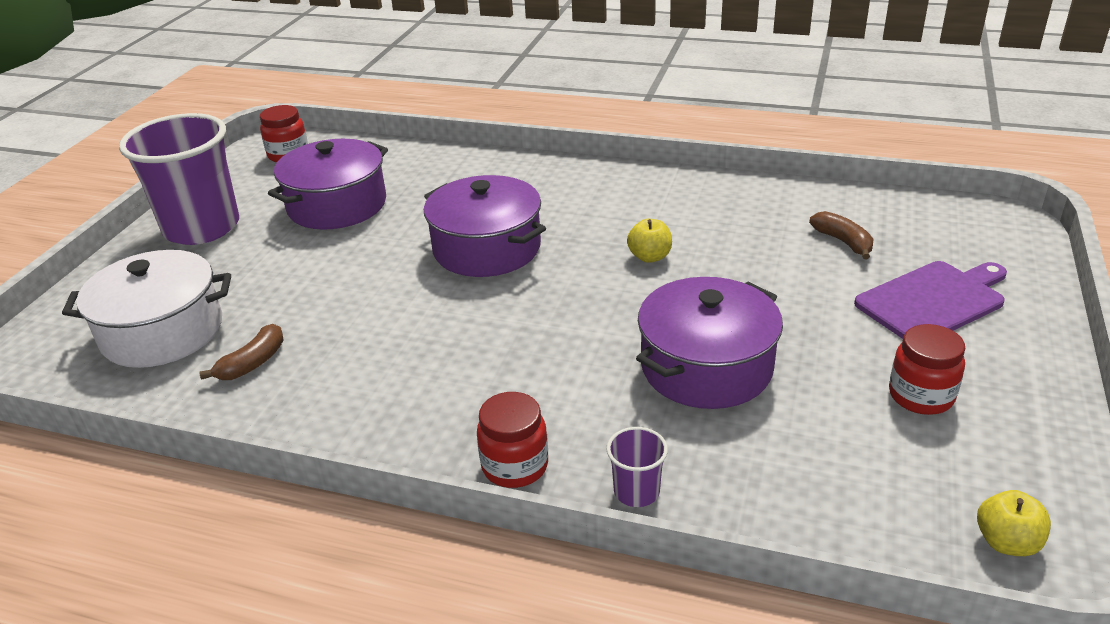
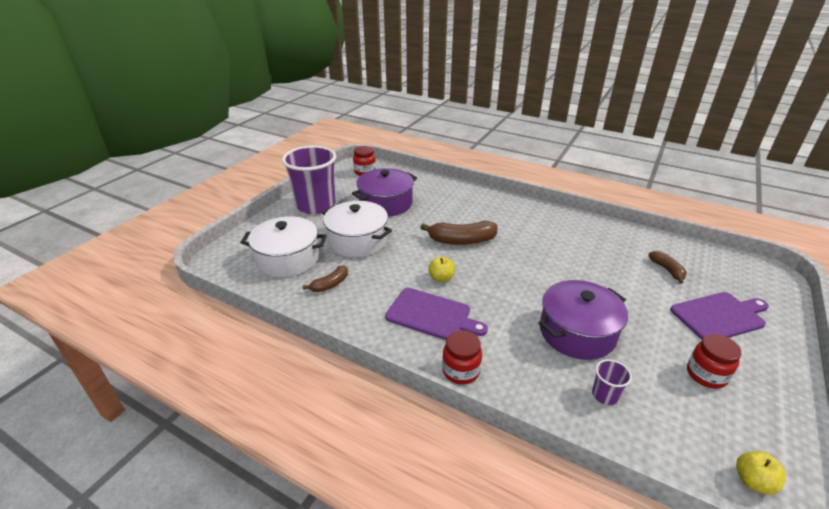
camera: 10 degrees right, 0 degrees up
purple pot [424,175,546,277] -> brown banana [420,221,498,245]
purple cup [607,427,668,507] -> purple cup moved to [592,359,632,405]
yellow apple [627,219,672,263] -> yellow apple moved to [428,256,455,282]
none -> white pot [322,201,392,257]
none -> purple cutting board [385,288,488,340]

